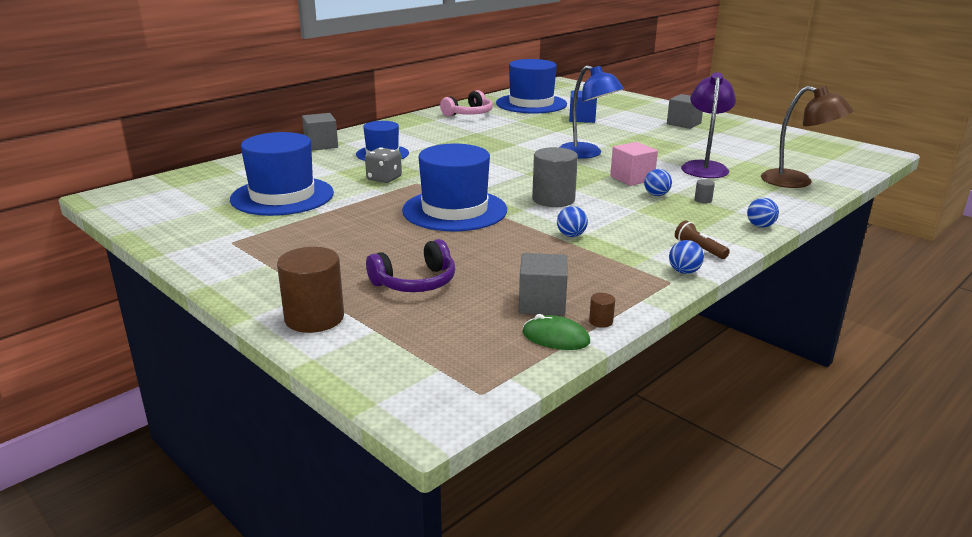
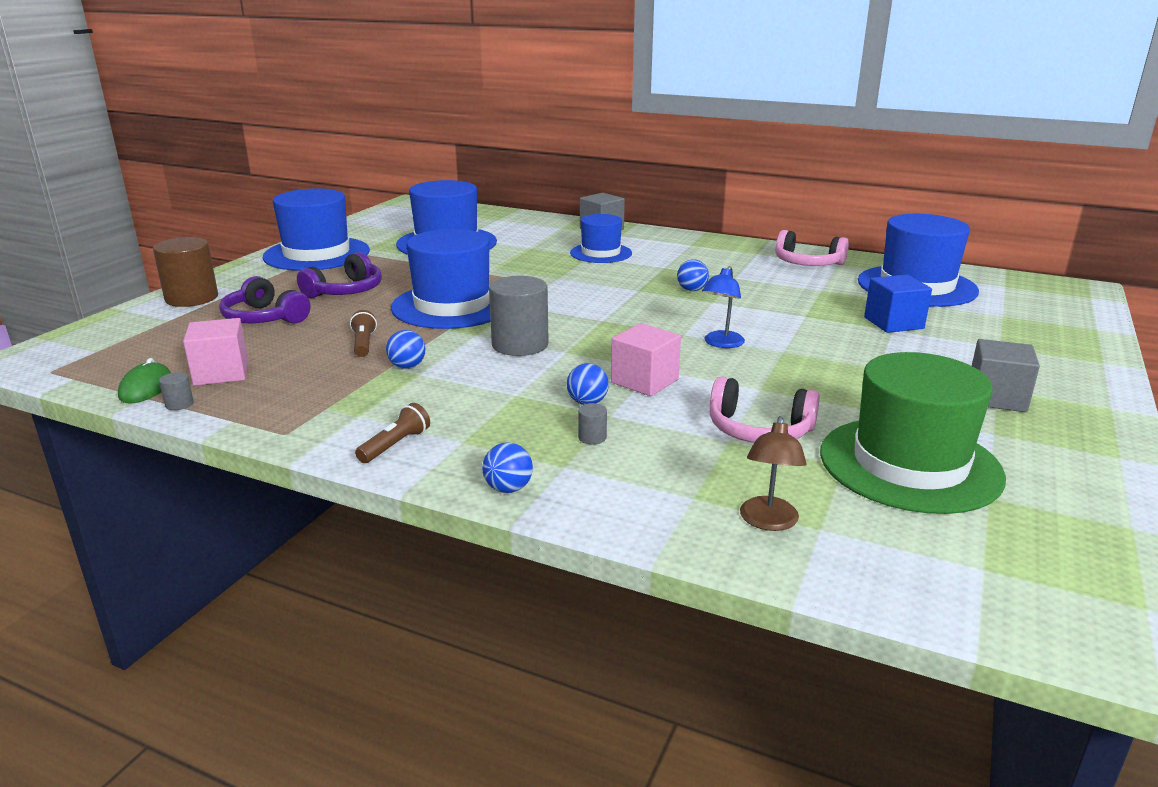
camera: 70 degrees right, 0 degrees up
grey dice [365,147,402,183] -> none
grey cube [519,253,568,316] -> pink cube [183,318,248,386]
blue lamp [559,65,624,159] -> blue lamp [702,266,745,348], size x0.59
brown cylinder [589,293,615,328] -> grey cylinder [159,372,194,410]
blue ball [669,240,704,274] -> blue ball moved to [677,260,709,291]
purple lamp [681,72,736,178] -> pink headphones [710,376,820,443]
brown lamp [761,86,854,188] -> brown lamp [740,416,807,531], size x0.59
none -> blue hat [263,188,370,271]
none -> purple headphones [297,252,382,298]
none -> brown flashlight [350,310,377,357]
none -> green hat [820,352,1006,514]

